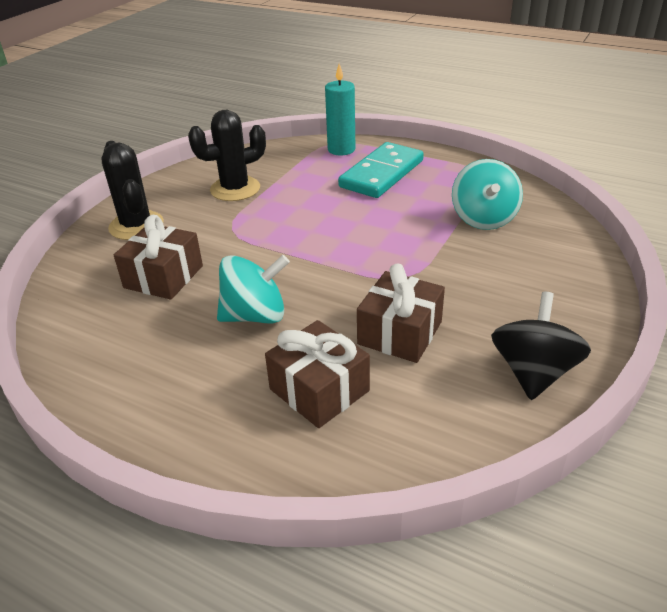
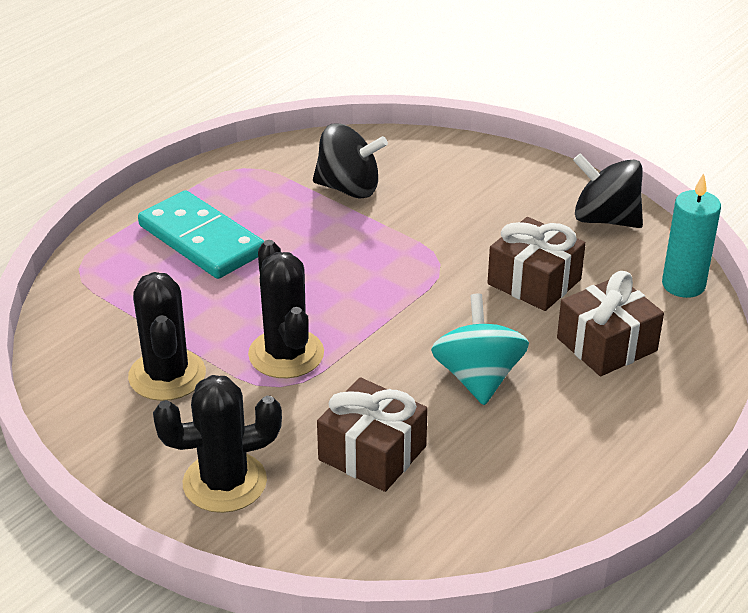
camera: 80 degrees left, 0 degrees up
turquoise candle [325,64,356,156] -> turquoise candle moved to [662,173,721,298]
turquoise spinning top [452,159,523,230] -> black spinning top [313,123,388,199]
none -> black cactus [248,240,324,378]

